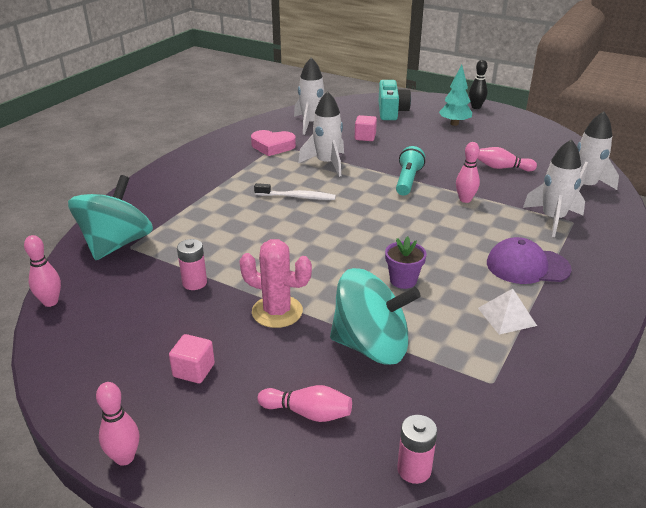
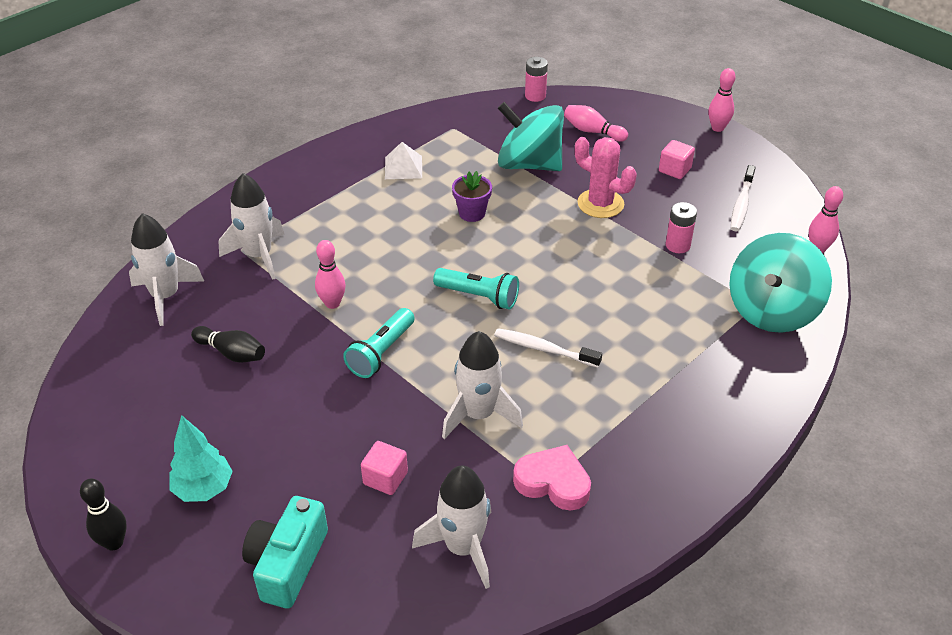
camera: 165 degrees left, 10 degrees up
pink bowling pin [477,147,537,171] -> black bowling pin [191,326,265,363]
purple cap [487,237,572,284] -> none
none -> turquoise flashlight [433,268,519,310]
none -> white toothbrush [731,165,756,231]

